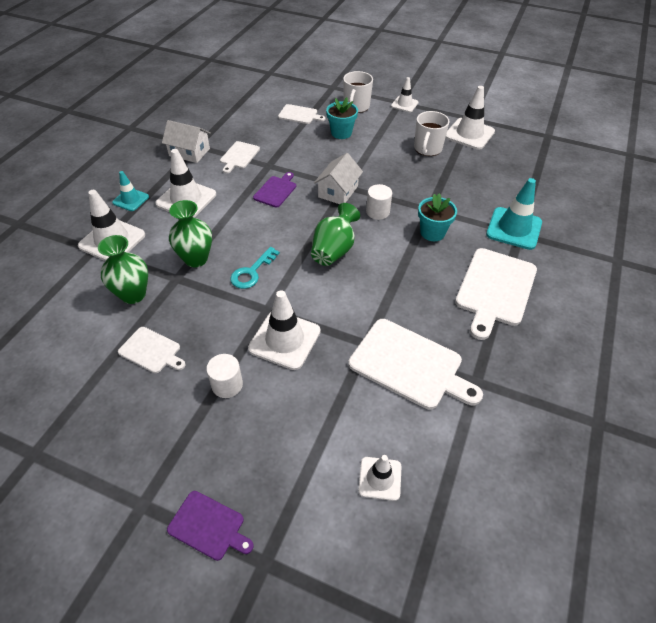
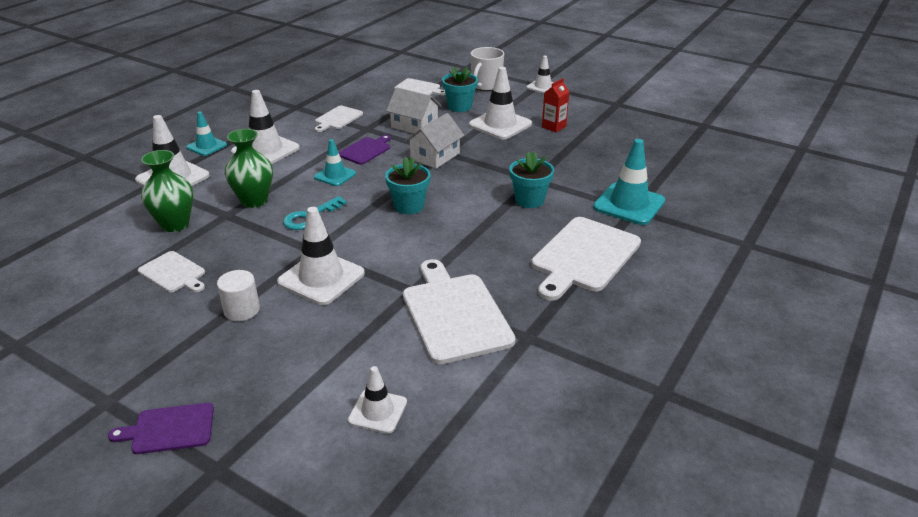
camera: 10 degrees right, 15 degrees down
white house [162,120,211,163] -> white house moved to [386,87,441,134]
purple cutting board [167,491,254,561] -> purple cutting board turned 135 degrees clockwise [108,403,214,454]
green vase [311,203,360,266] -> turquoise flower pot [385,157,431,214]
white cutting board [348,319,483,410] -> white cutting board turned 150 degrees counterclockwise [403,259,516,364]
white cylinder [366,184,392,220] -> none
white mug [414,111,450,156] -> red carton [542,78,569,132]
white traffic cone [446,86,495,150] -> white traffic cone moved to [469,67,532,140]
none -> turquoise traffic cone [314,139,356,186]

